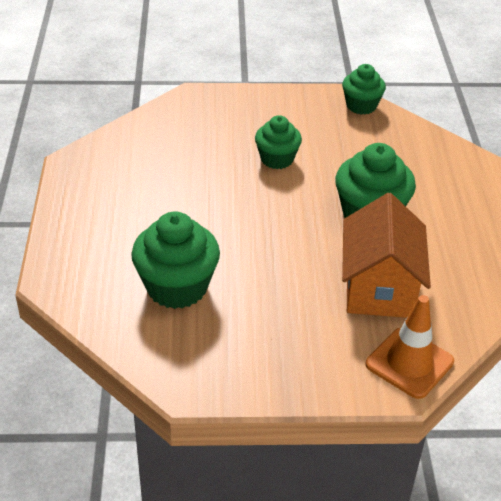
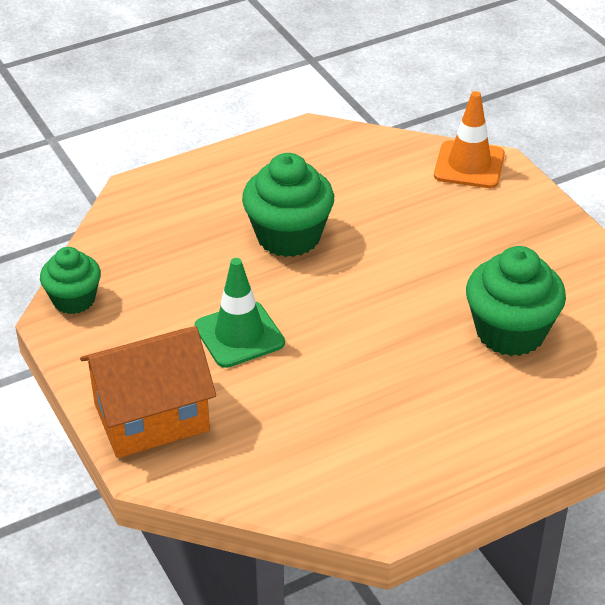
camera: 115 degrees left, 0 degrees up
green cupcake [255,115,302,169] -> green traffic cone [195,258,285,368]
orange house [342,193,431,318] -> orange house moved to [80,326,216,458]

